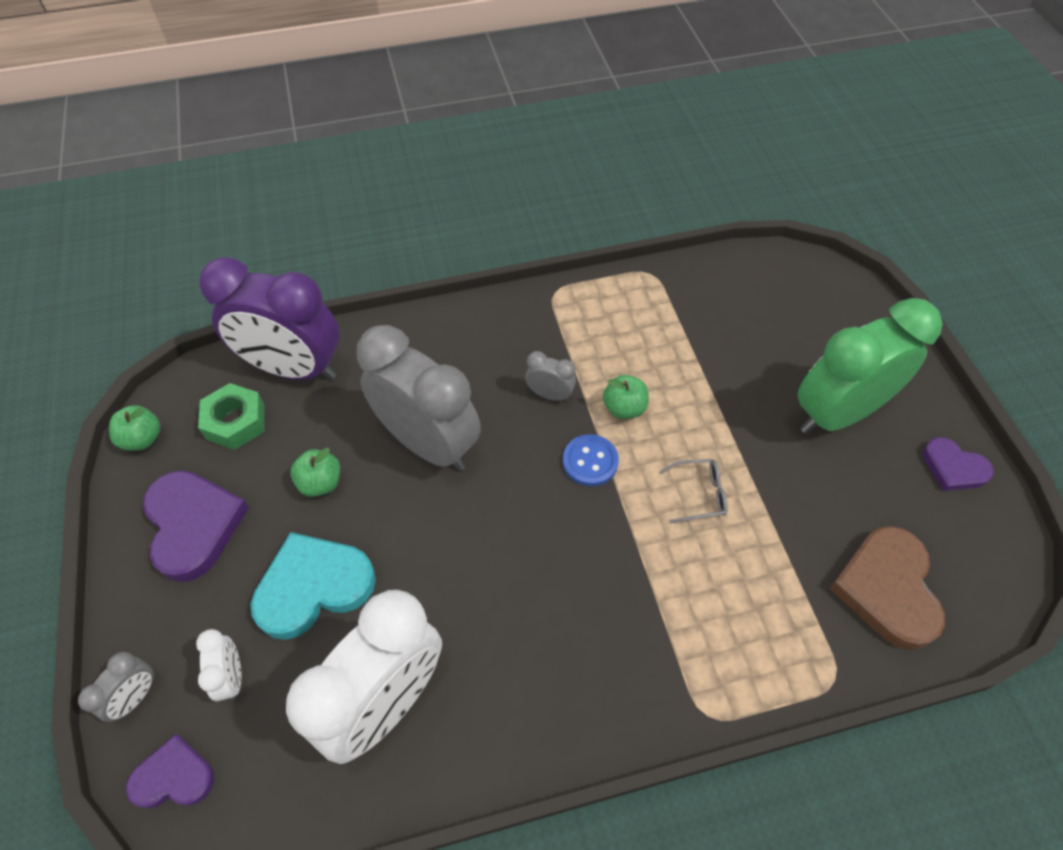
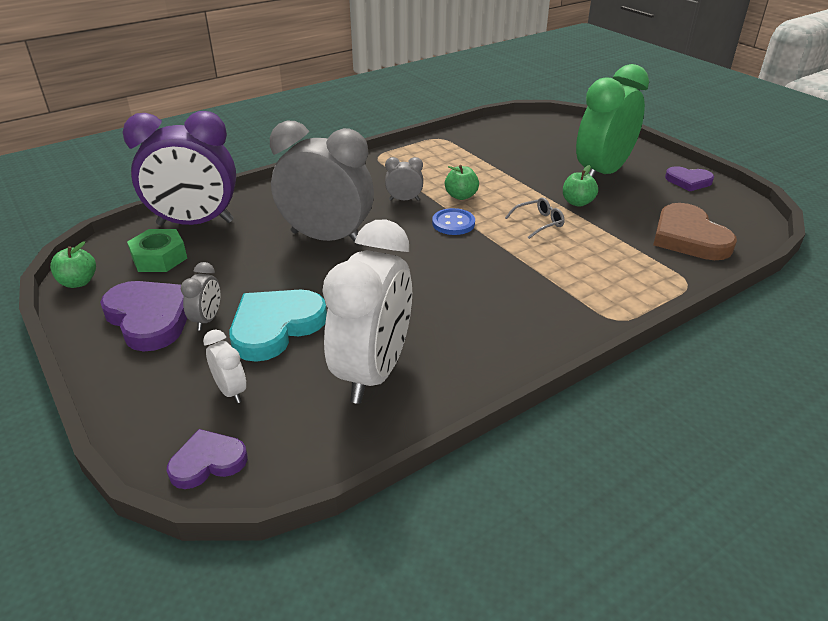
camera: 20 degrees left, 20 degrees down
grey clock [78,652,154,722] -> grey clock moved to [181,262,220,331]
green apple [290,448,340,497] -> green apple moved to [563,165,598,207]

